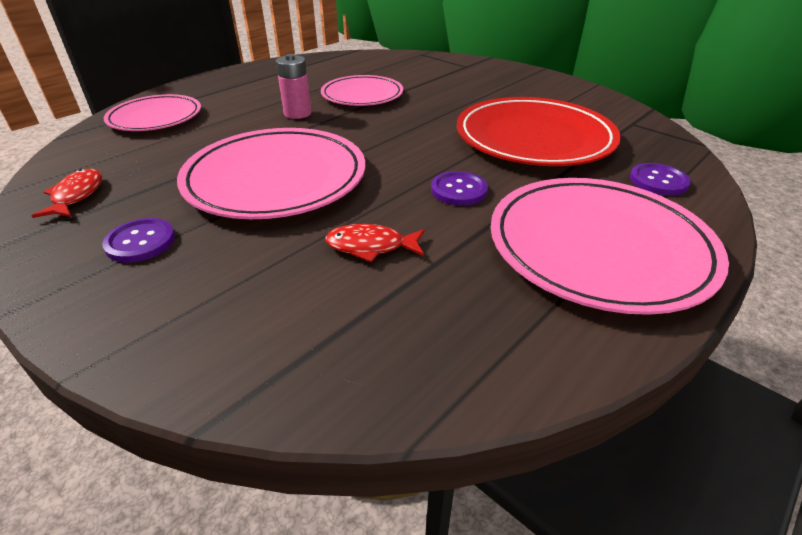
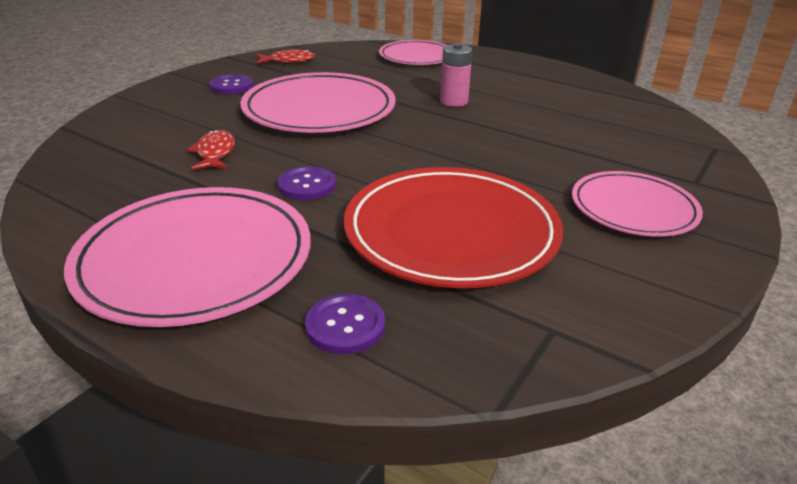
camera: 80 degrees right, 5 degrees down
pink plate [321,75,403,106] -> pink plate moved to [572,171,703,237]

